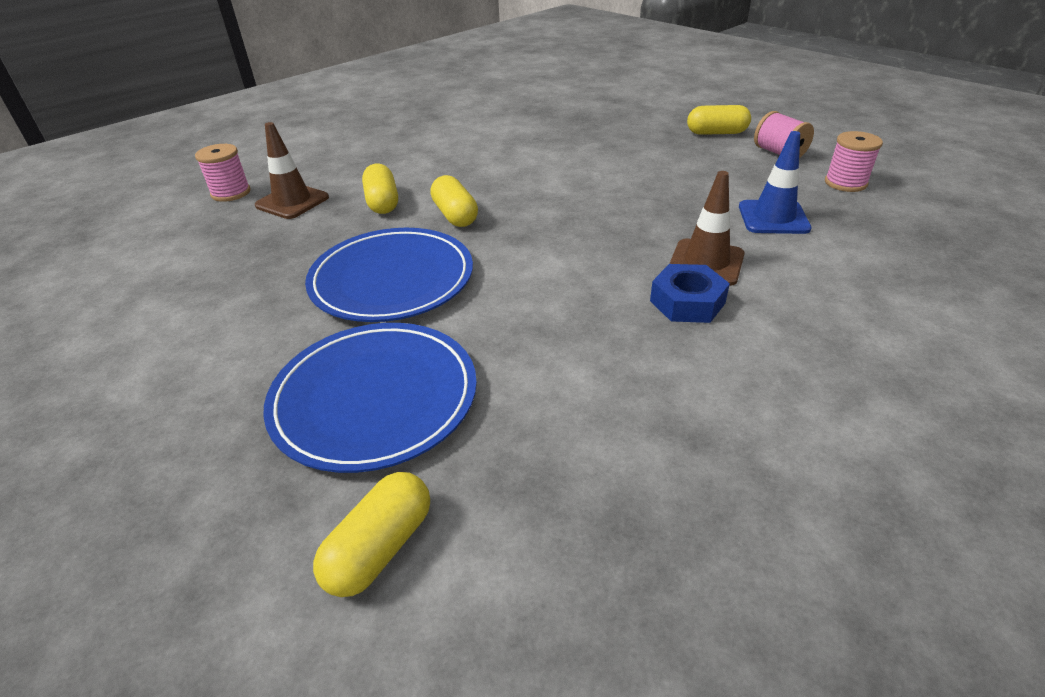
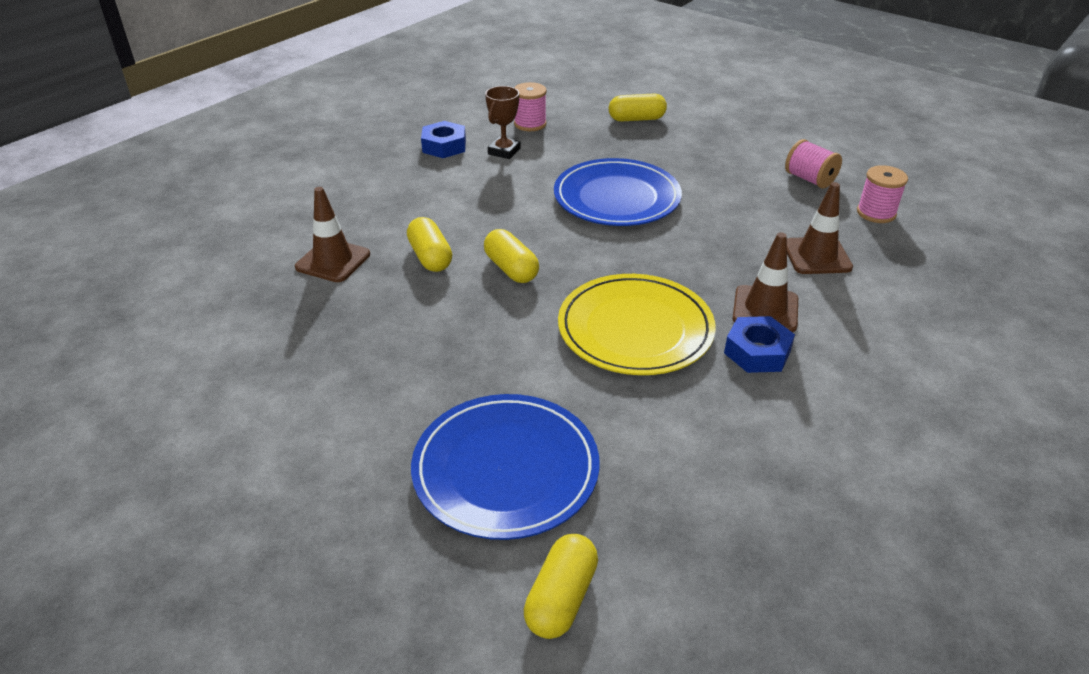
camera: 10 degrees left, 0 degrees up
pink spool [195,144,251,202] -> pink spool moved to [514,82,547,131]
blue plate [305,228,473,322] -> blue plate moved to [554,158,682,226]
yellow capsule [687,105,751,135] -> yellow capsule moved to [609,94,667,122]
blue traffic cone [739,131,812,234] -> brown traffic cone [787,182,853,274]
none -> blue nut [421,121,466,158]
none -> brown trophy [485,86,521,159]
none -> yellow plate [558,274,716,375]

